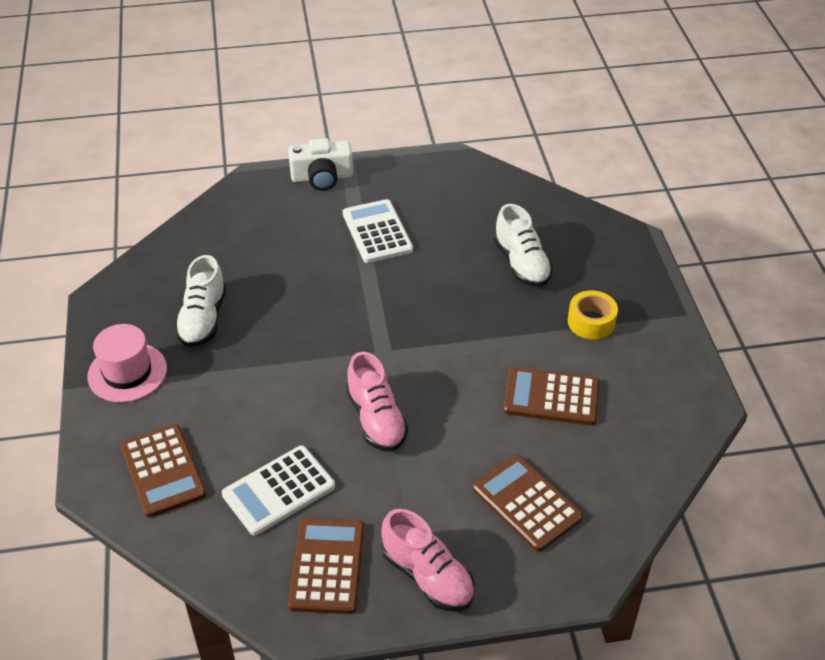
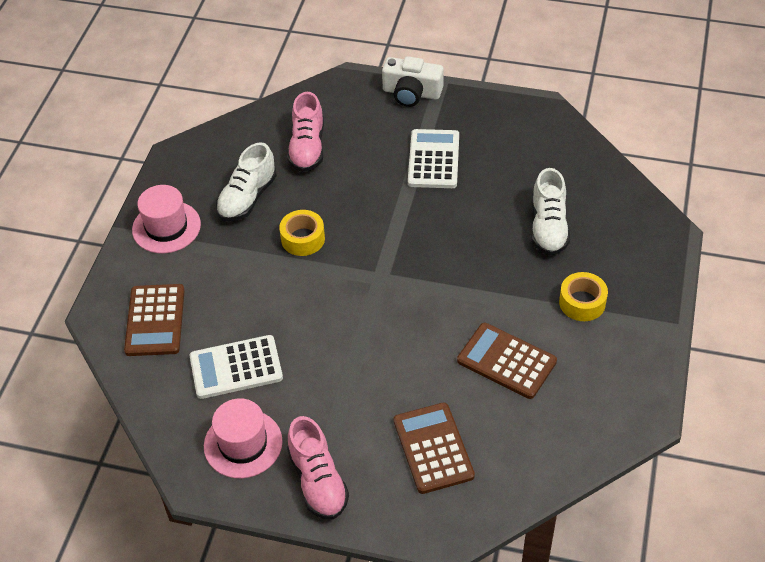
camera: 25 degrees right, 5 degrees up
brown calculator [288,518,364,614] -> pink hat [204,398,283,478]
pink shoe [346,352,408,452] -> pink shoe moved to [287,92,324,172]
none -> yellow tape [279,210,325,256]

